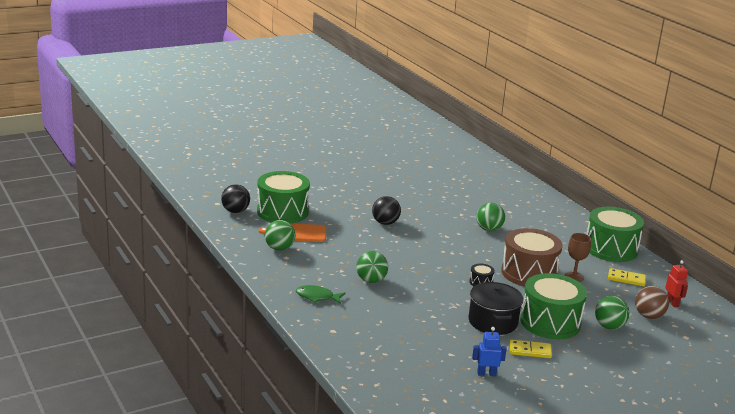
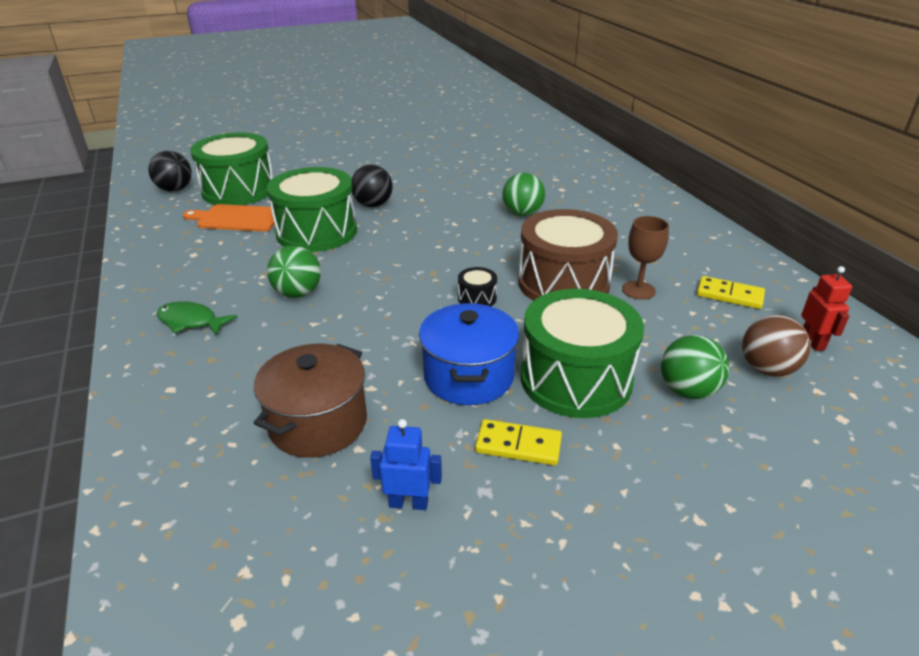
camera: 10 degrees right, 10 degrees up
green ball [265,220,296,251] -> none
black pot [468,282,523,335] -> blue pot [419,303,519,405]
green drum [586,207,644,262] -> green drum moved to [267,167,357,252]
none -> brown pot [254,344,367,458]

